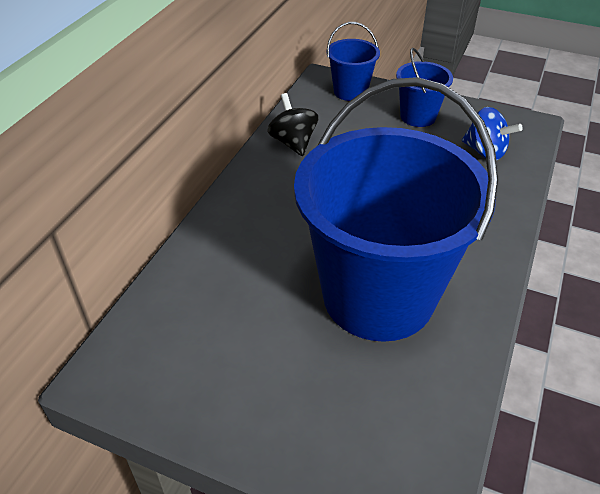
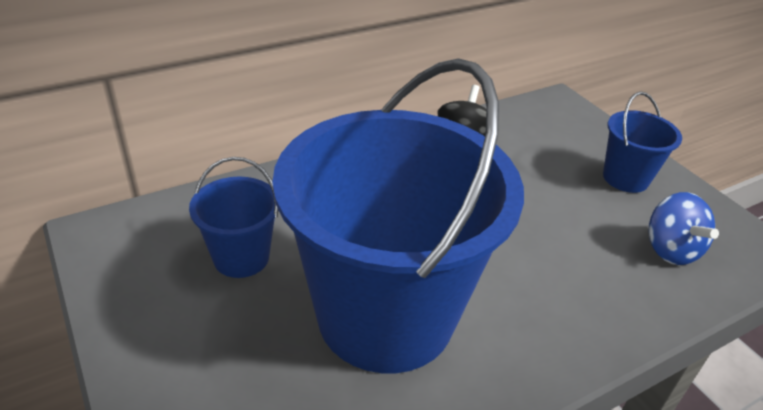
camera: 35 degrees right, 5 degrees down
blue bucket [327,22,380,101] -> blue bucket moved to [189,157,279,278]

